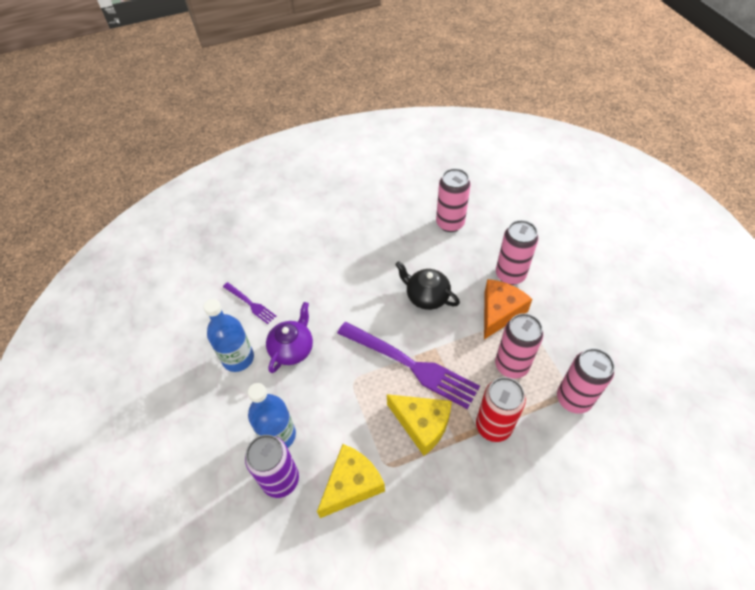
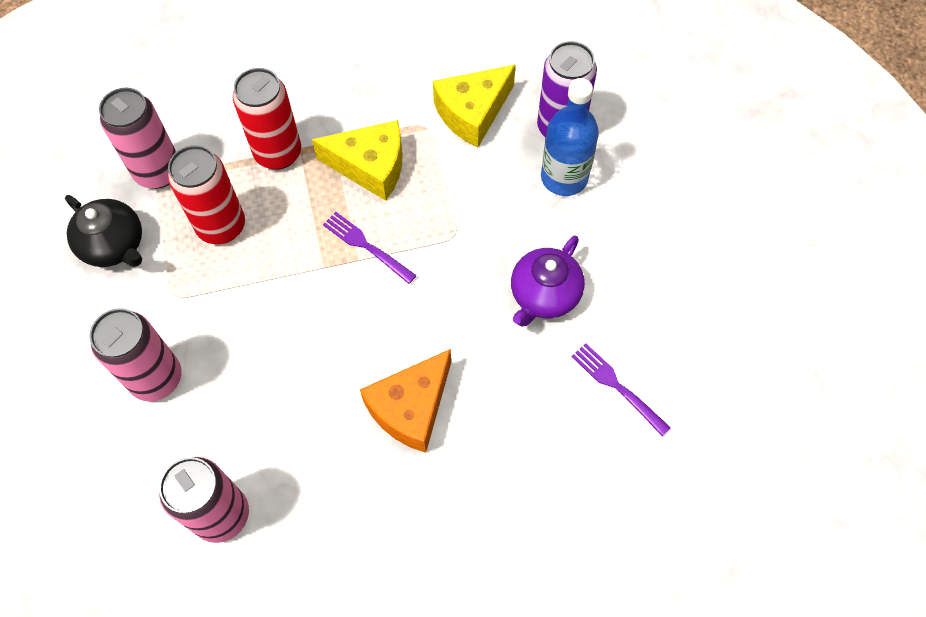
camera: 175 degrees left, 10 degrees up
blue bottle [203,299,254,372] -> none
purple fork [337,322,480,409] -> purple fork [323,212,417,284], size x0.49
yellow cheese [387,394,452,456] -> yellow cheese turned 150 degrees clockwise [312,120,402,201]
black teapot [395,261,460,310] -> black teapot moved to [65,195,142,267]
orange cheese [484,279,532,339] -> orange cheese moved to [360,349,451,453]
pink can [495,313,543,379] -> red can [168,145,245,244]

